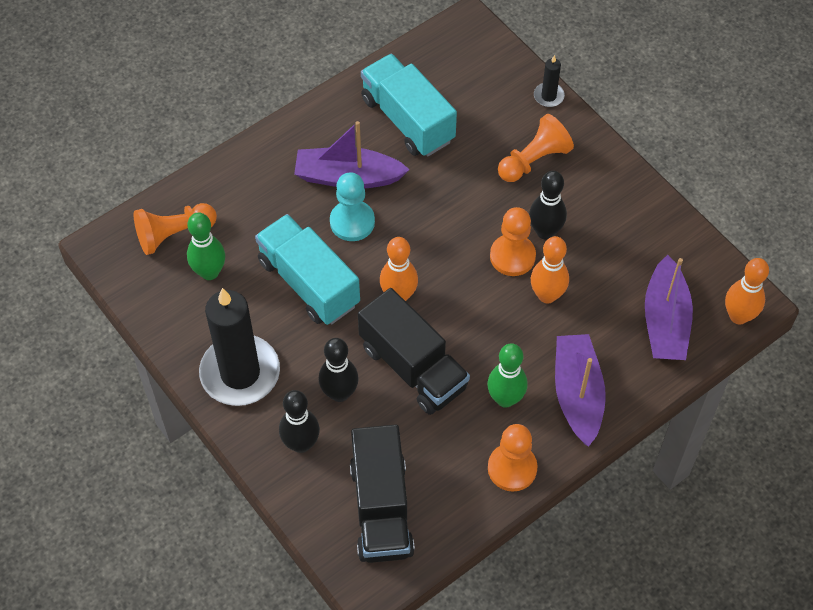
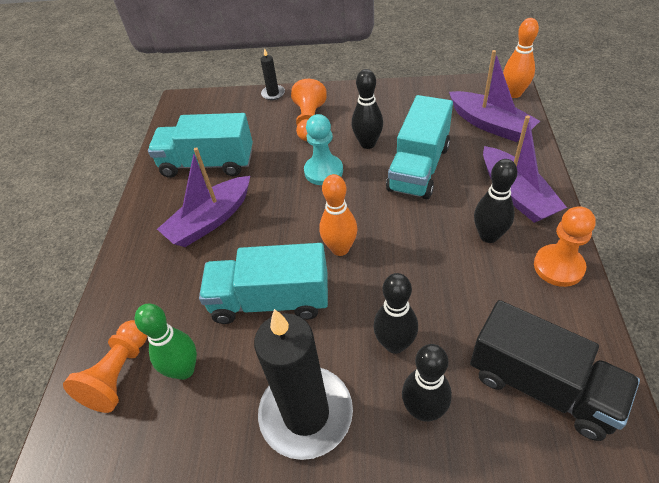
camera: 45 degrees left, 10 degrees down
turquoise pawn [330,172,375,241] -> turquoise pawn moved to [304,114,343,185]
black truck [358,288,470,415] -> none
green bowling pin [487,343,527,408] -> black bowling pin [474,159,517,243]
orange pawn [490,207,536,276] -> none
orange bowling pin [531,236,569,304] -> turquoise truck [386,95,453,199]
purple boat [555,334,606,447] -> purple boat turned 150 degrees counterclockwise [483,115,567,223]

